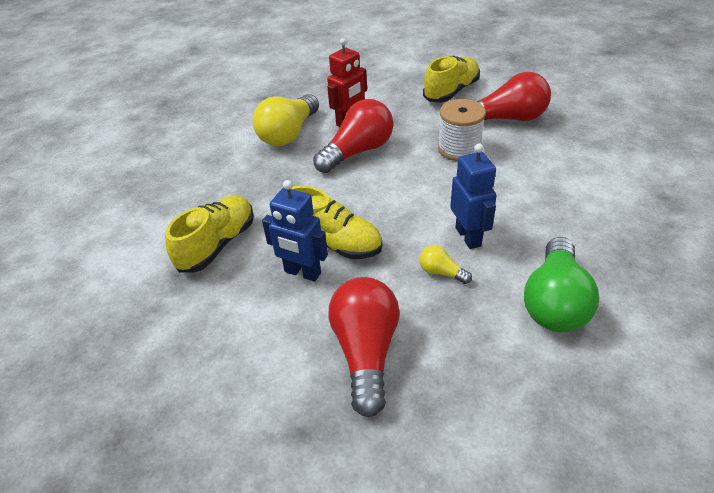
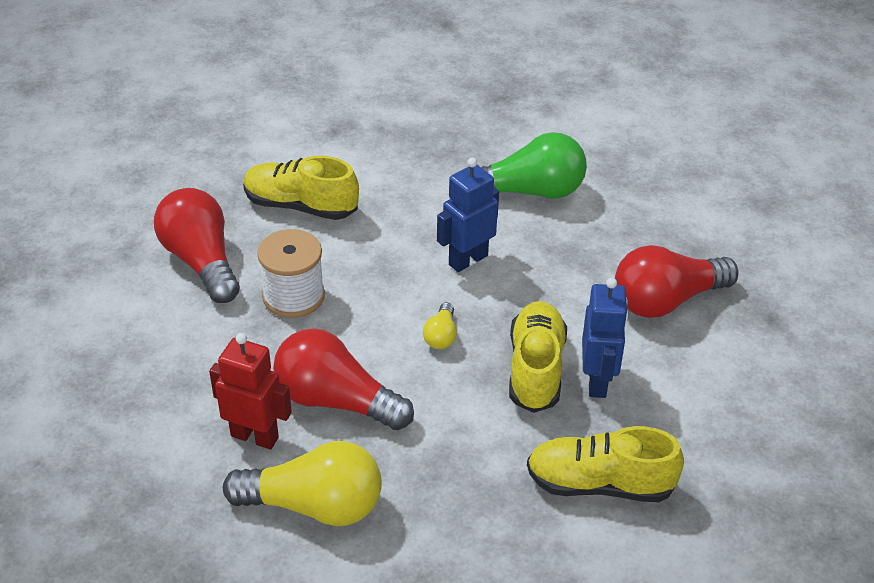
camera: 115 degrees left, 0 degrees up
yellow light bulb [419,245,472,284] -> yellow light bulb moved to [423,303,457,349]
yellow shoe [423,56,480,102] -> yellow shoe moved to [243,156,359,220]

